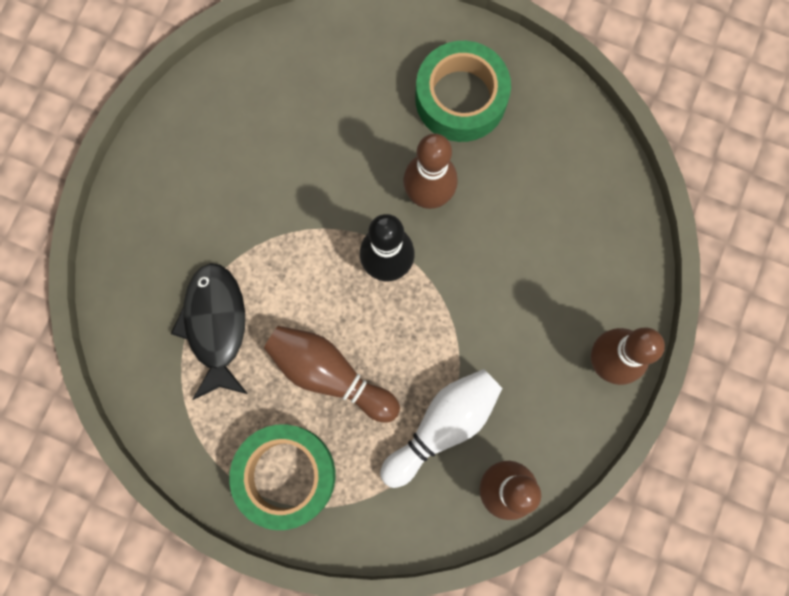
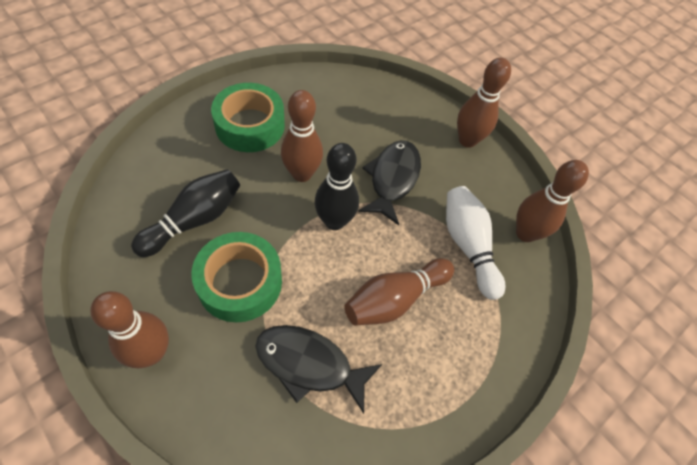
camera: 70 degrees left, 20 degrees down
green tape [229,424,335,530] -> green tape moved to [191,232,282,322]
none -> brown bowling pin [90,291,169,368]
none -> black bowling pin [131,169,240,257]
none -> black fish [358,140,421,225]

